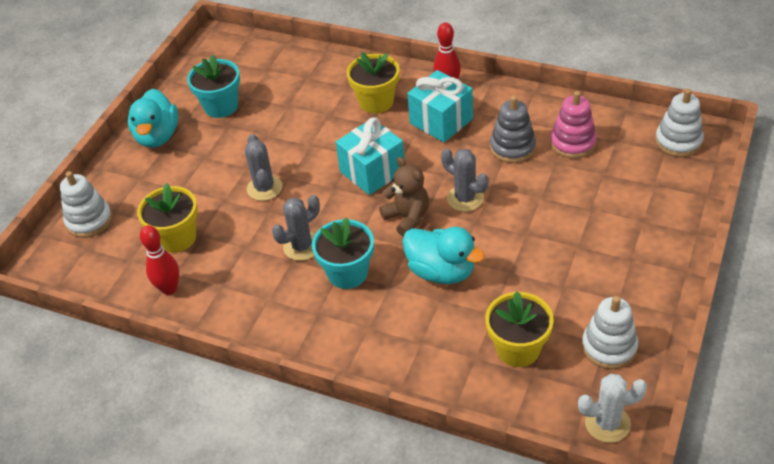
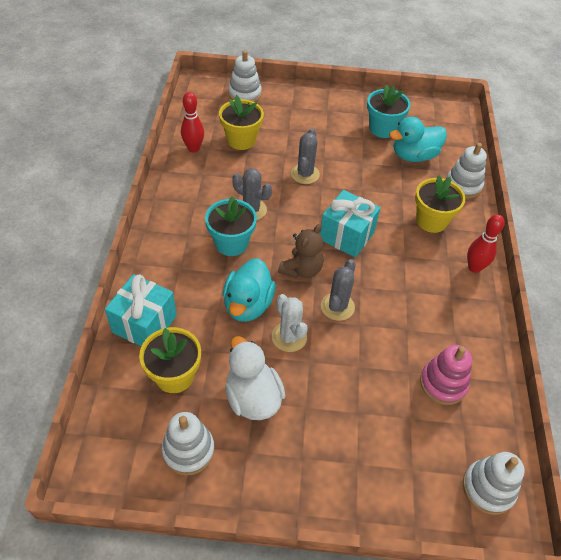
camera: 65 degrees right, 5 degrees up
turquoise duck [128,89,178,148] -> turquoise duck moved to [389,117,447,162]
grey cactus [245,134,282,201] -> grey cactus turned 45 degrees counterclockwise [291,129,320,184]
turquoise gift [407,70,473,142] -> turquoise gift moved to [105,274,177,346]
grey stacking toy [490,96,536,163] -> none
white cactus [578,374,647,443] -> white cactus moved to [272,294,308,352]
none -> white duck [225,336,285,420]
none -> white stacking toy [447,143,487,199]

